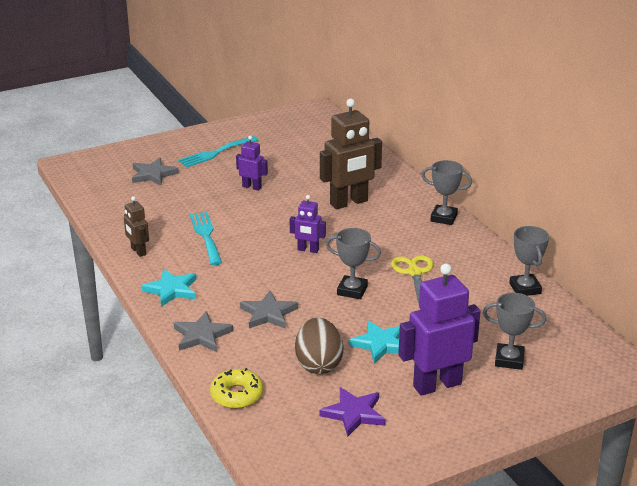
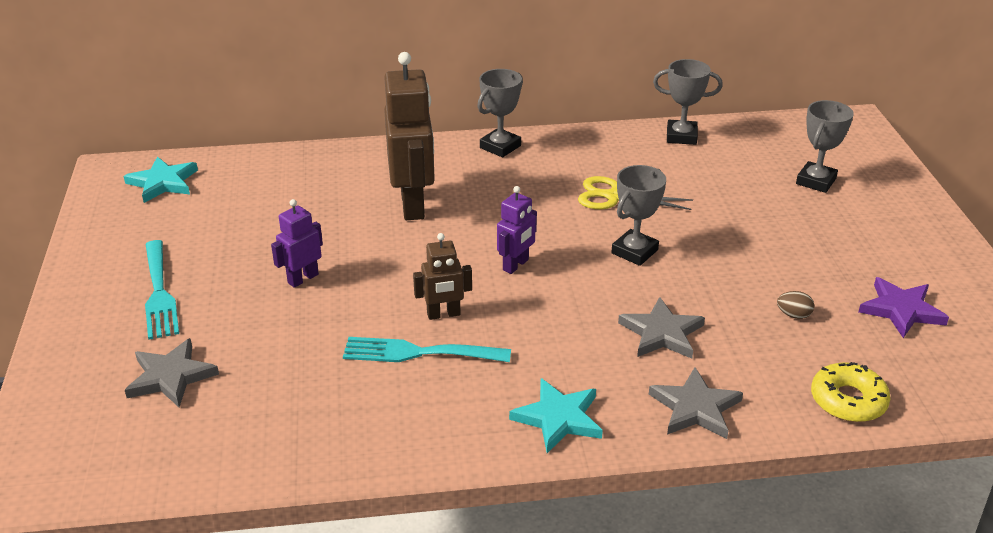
camera: 70 degrees left, 5 degrees up
brown robot [124,196,149,257] -> brown robot moved to [413,233,472,320]
brown egg [295,318,343,374] -> brown egg [777,291,814,319], size x0.42
turquoise star [349,321,400,364] -> turquoise star moved to [124,157,198,203]
purple robot [398,264,481,396] -> none

